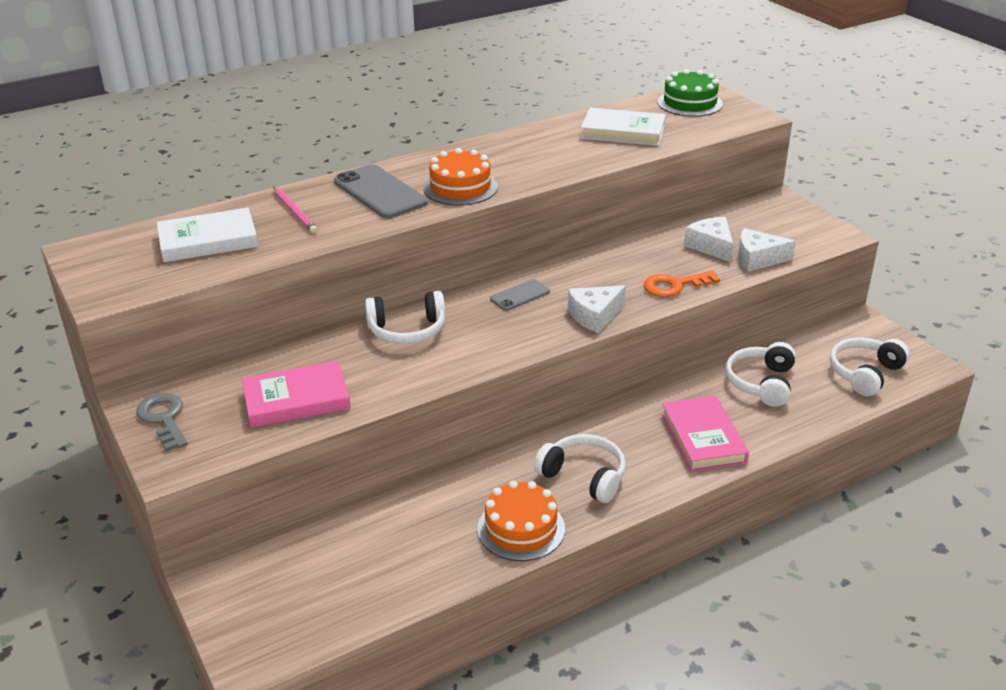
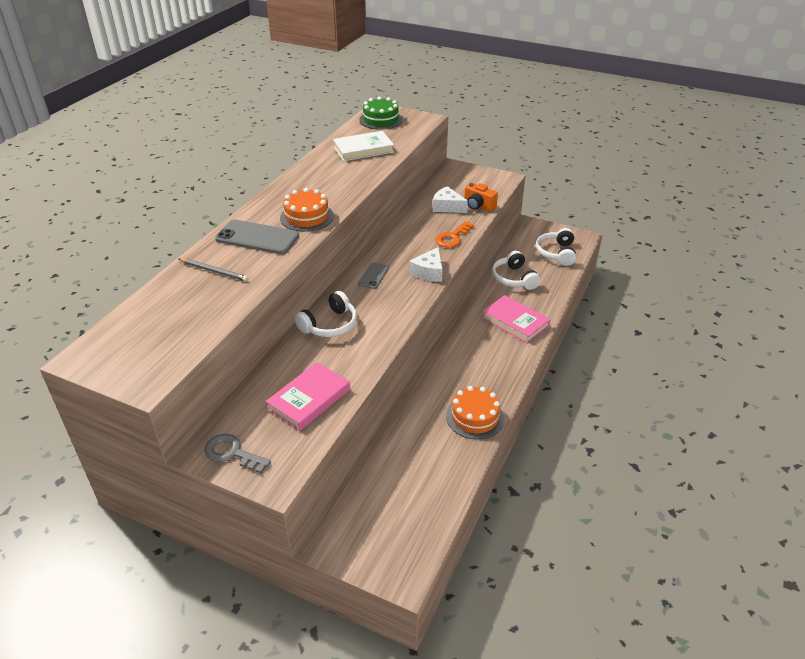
camera: 35 degrees left, 5 degrees up
white book [157,208,258,262] -> none
pink pencil [273,187,318,233] -> grey pencil [179,258,248,281]
white headphones [534,434,626,503] -> none
white cheese [738,228,796,272] -> orange camera [465,183,498,211]

